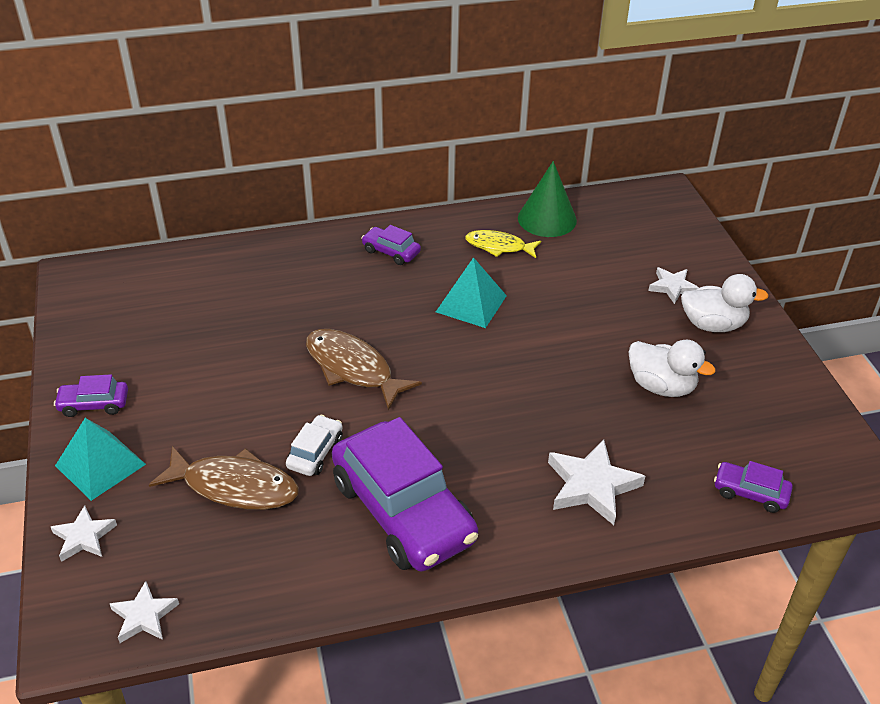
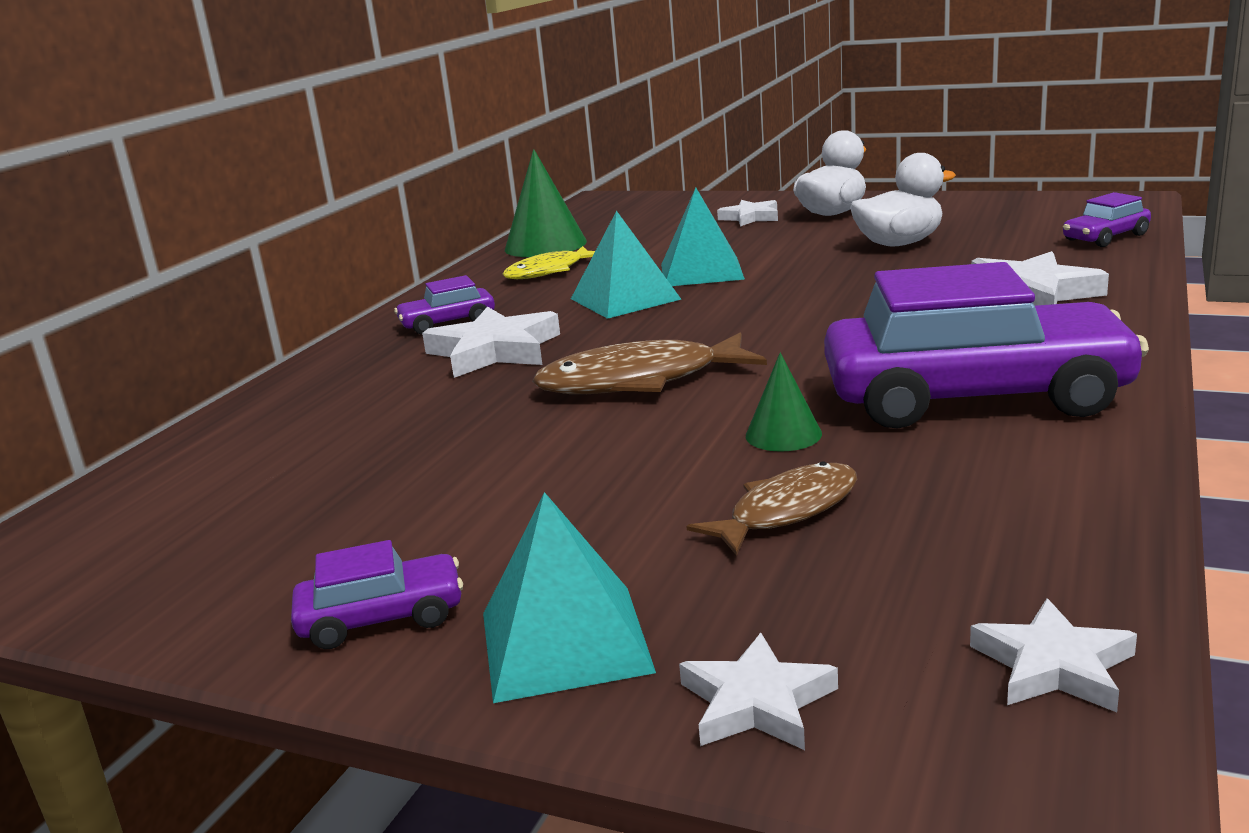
camera: 50 degrees left, 20 degrees down
purple car [54,374,128,417] -> purple car turned 135 degrees counterclockwise [291,540,463,649]
brown fish [149,446,299,510] -> brown fish [686,461,857,556], size x0.65
white car [286,415,343,476] -> green cone [746,353,822,452]
none -> white star [422,307,560,378]
none -> turquoise pyramid [661,188,745,286]

